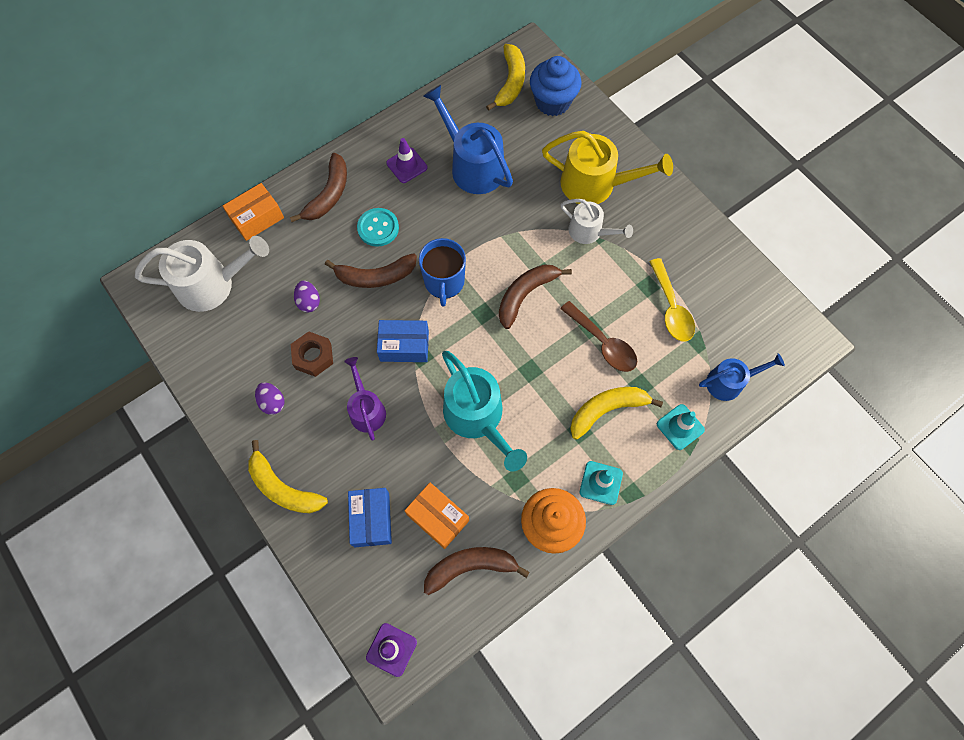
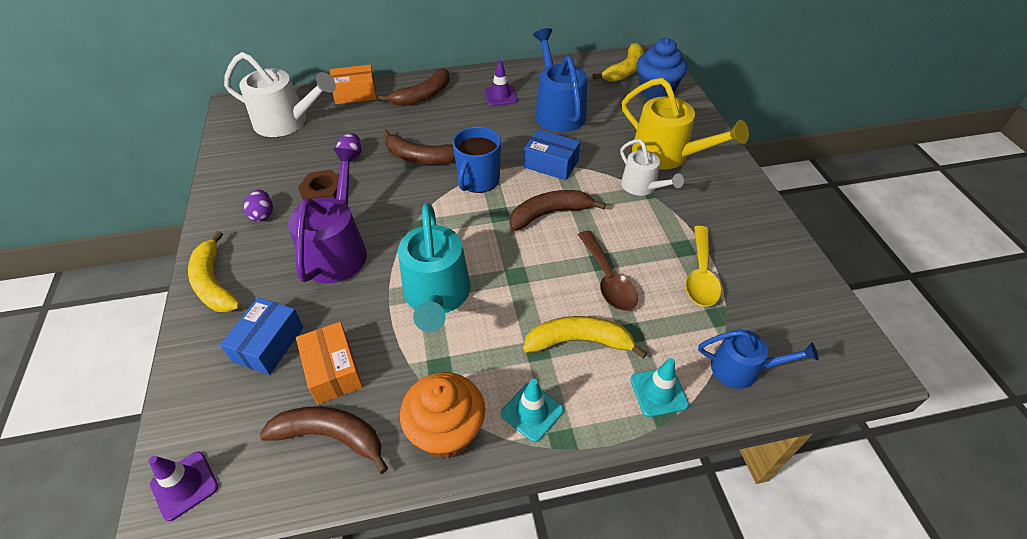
camera: 25 degrees right, 20 degrees down
purple watering can [344,357,386,441] -> purple watering can [288,148,367,283], size x1.66
turquoise button [357,208,399,247] -> none
blue box [377,320,429,362] -> blue box moved to [524,129,580,180]

